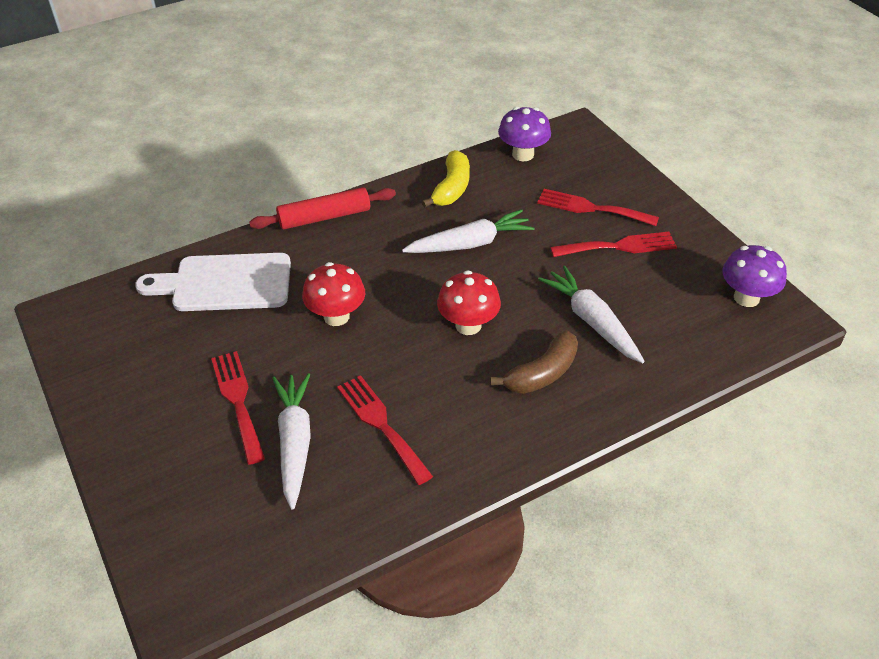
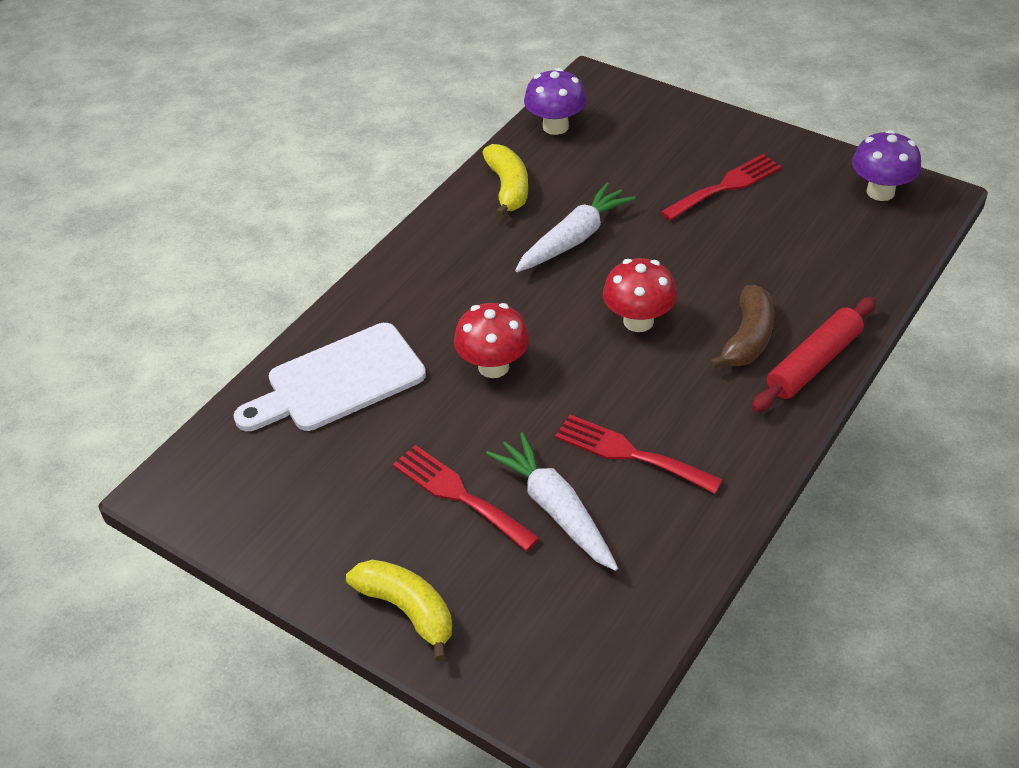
camera: 25 degrees left, 0 degrees up
red rolling pin [249,187,396,229] -> red rolling pin moved to [752,297,876,412]
red fork [537,189,659,226] -> none
white carrot [538,266,645,363] -> none
none -> yellow banana [346,560,452,662]

